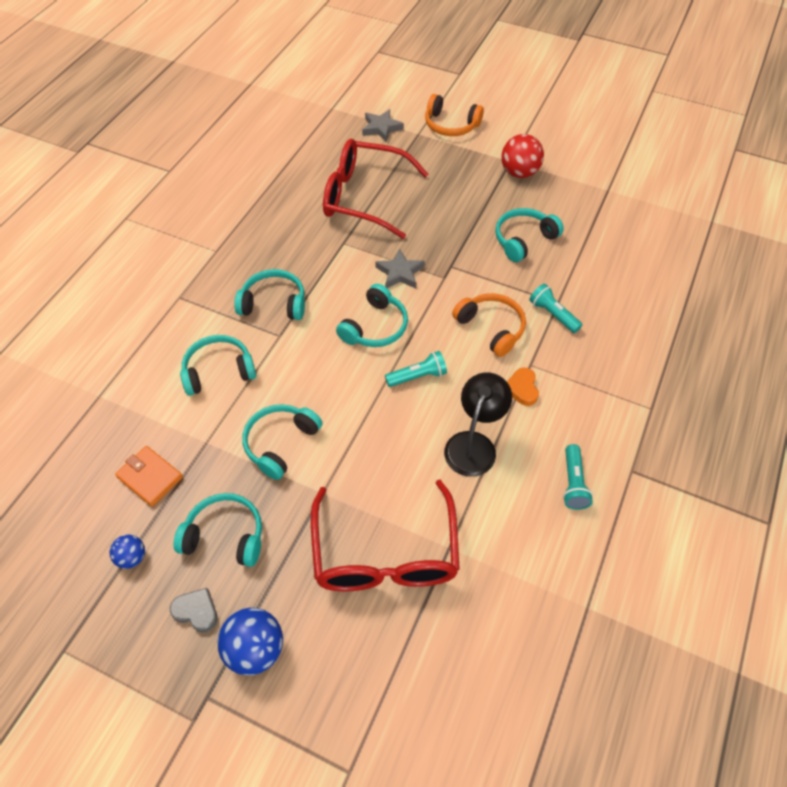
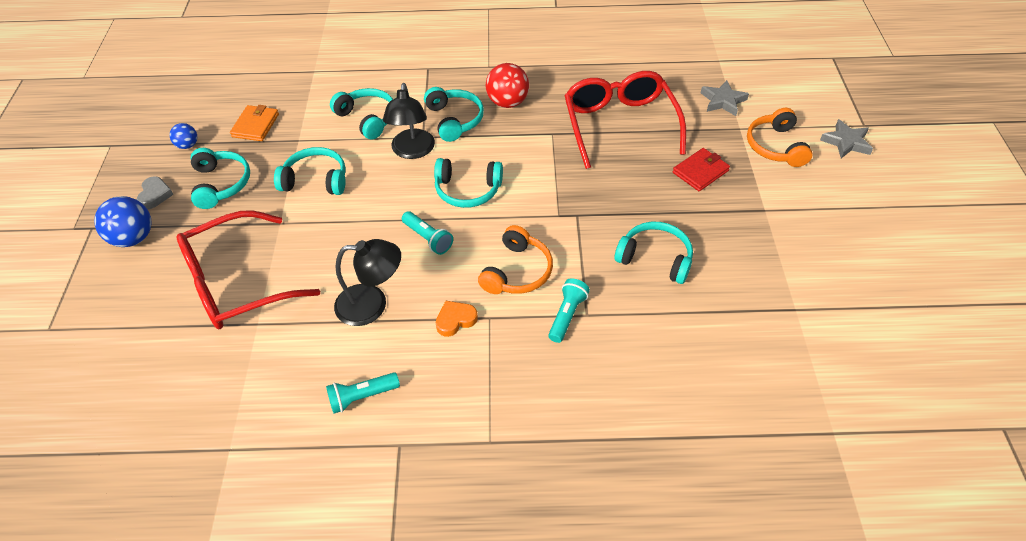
camera: 65 degrees right, 5 degrees down
grey star [375,248,425,289] -> grey star moved to [820,119,873,158]
red ball [501,134,544,178] -> red ball moved to [486,63,529,108]
none -> black lamp [383,83,435,159]
none -> red wallet [673,148,730,191]

